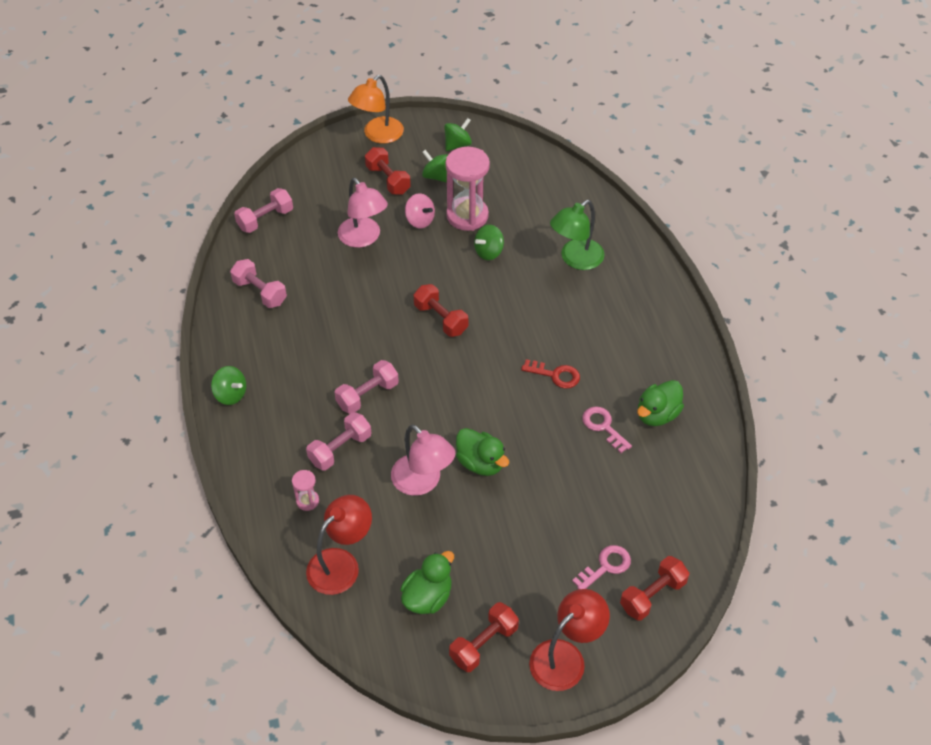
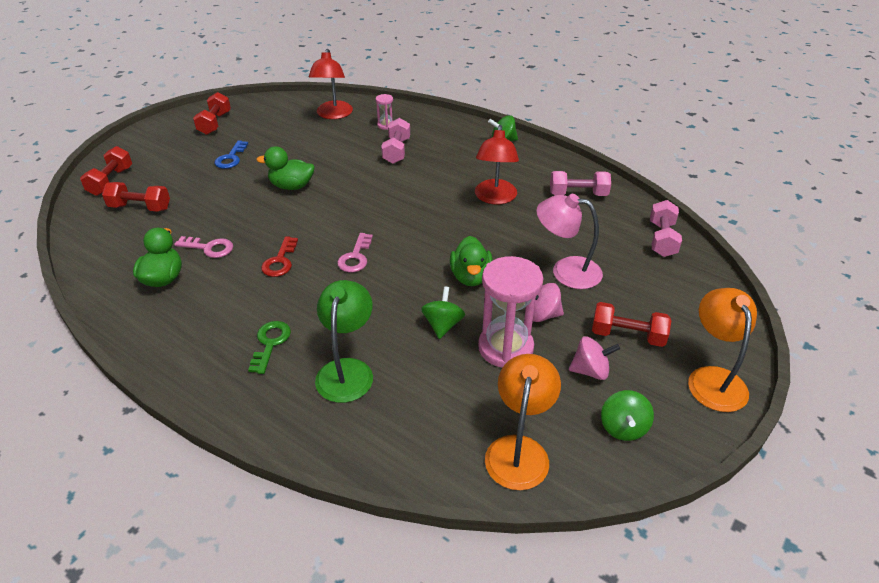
camera: 140 degrees right, 10 degrees down
pink dumbbell [334,360,399,414] -> none
pink lamp [391,425,455,496] -> none
green duck [400,551,454,614] -> green duck moved to [450,236,493,286]
red dumbbell [414,284,468,337] -> red dumbbell moved to [102,182,170,212]
green spinning top [422,150,448,183] -> pink spinning top [569,336,620,380]
red key [521,359,580,389] -> red key turned 60 degrees counterclockwise [261,236,298,277]
red lamp [529,589,610,691] -> red lamp moved to [475,125,519,204]
pink key [572,545,631,589] -> pink key moved to [337,233,373,272]
none -> blue key [215,141,248,169]
none -> green key [248,321,291,374]
none -> orange lamp [485,354,561,490]

